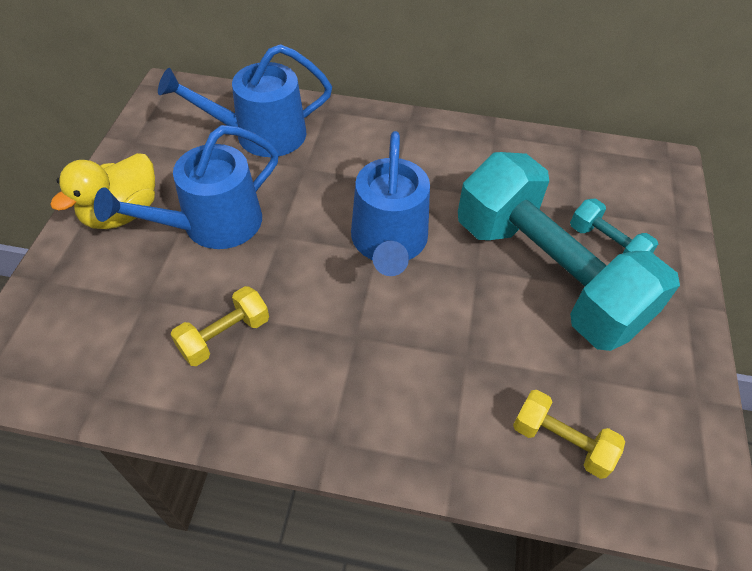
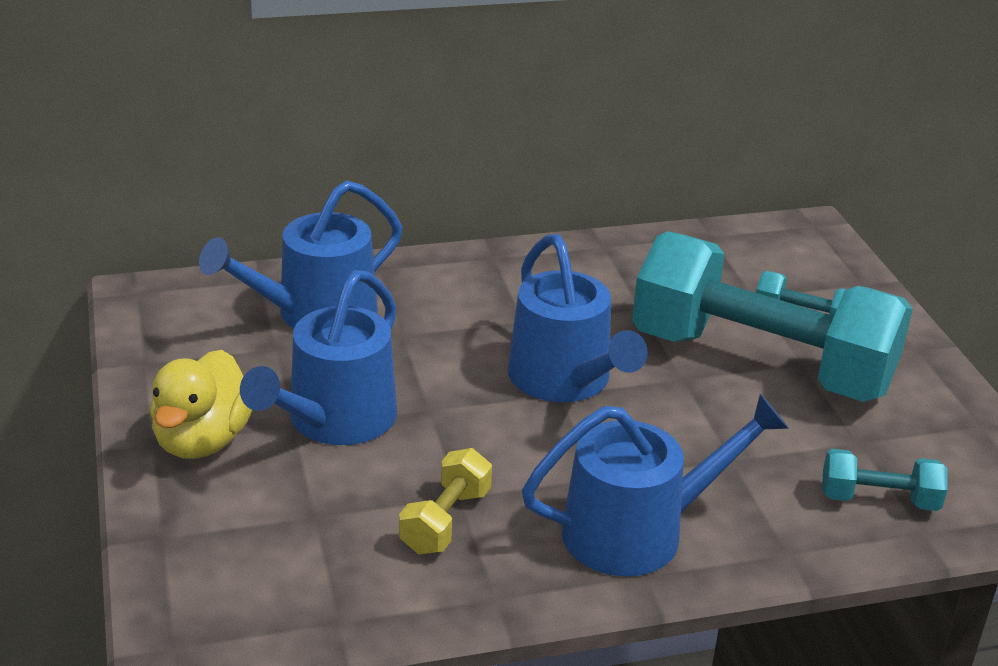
camera: 25 degrees left, 20 degrees down
yellow dumbbell [513,390,625,479] -> turquoise dumbbell [822,449,947,511]
none -> blue watering can [522,394,789,576]

